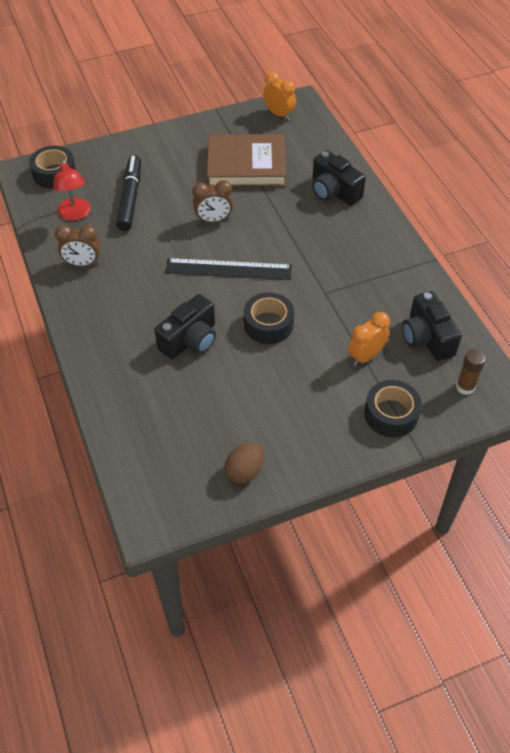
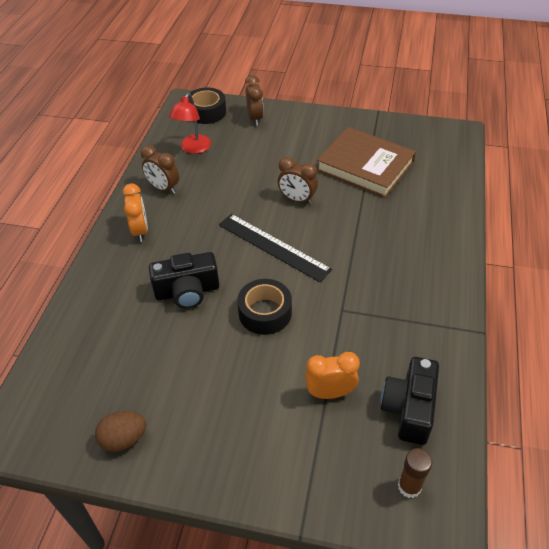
camera: 35 degrees right, 5 degrees down
black marker [116,155,141,231] -> none
orange clock [263,72,296,120] -> orange clock moved to [123,184,148,242]
black camera [312,150,366,206] -> none
black tape [364,380,422,437] -> none
none -> brown clock [245,75,264,126]

